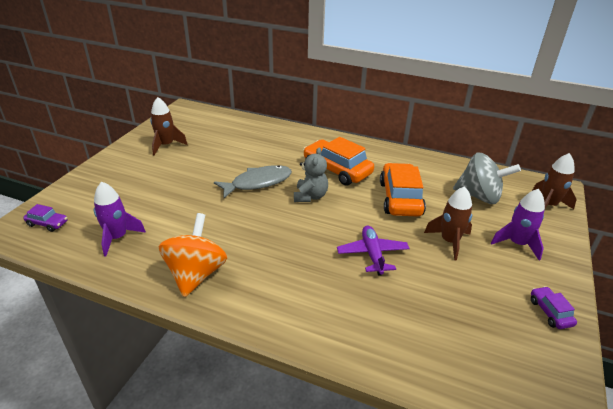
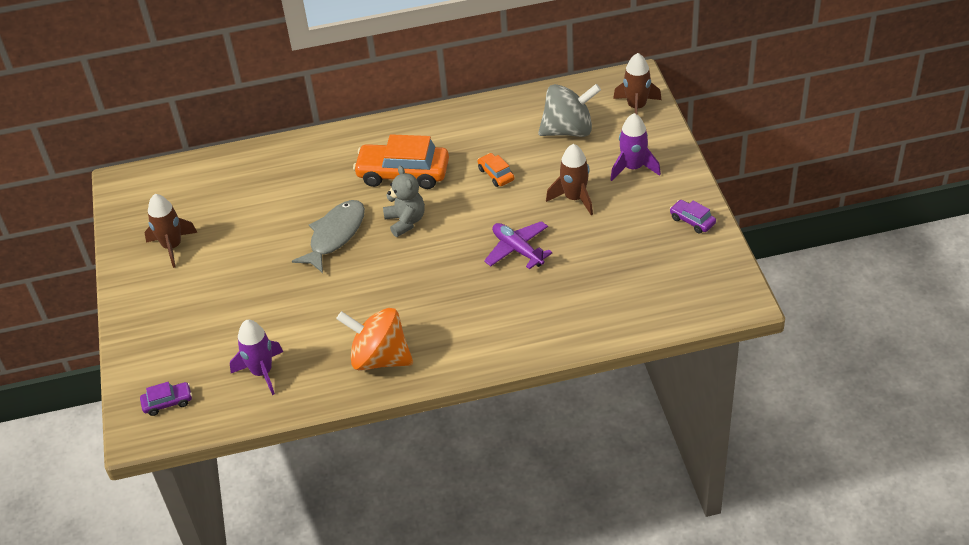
camera: 30 degrees left, 10 degrees up
orange spinning top [159,213,227,297] -> orange spinning top turned 45 degrees counterclockwise [336,308,413,371]
orange car [380,163,426,217] -> orange car [478,153,514,187], size x0.48

